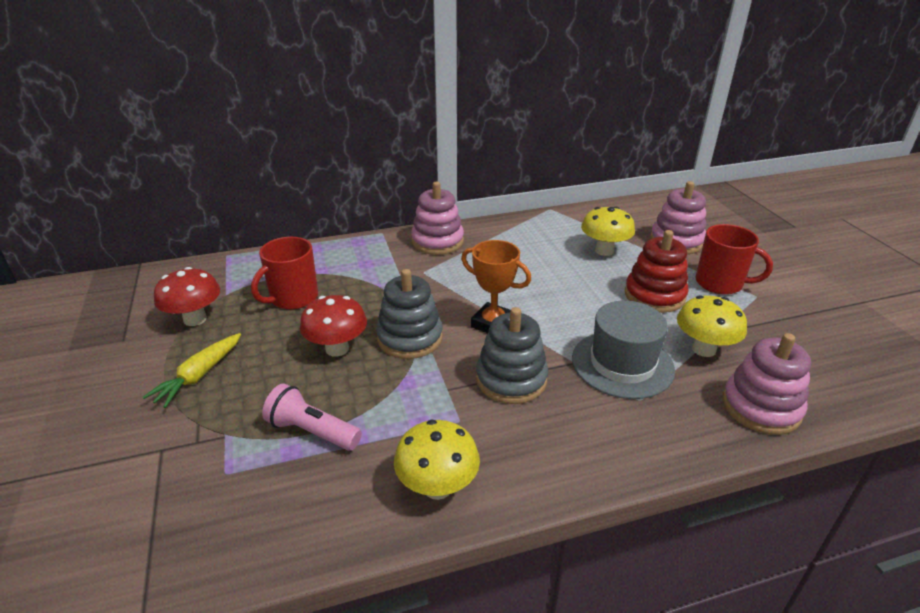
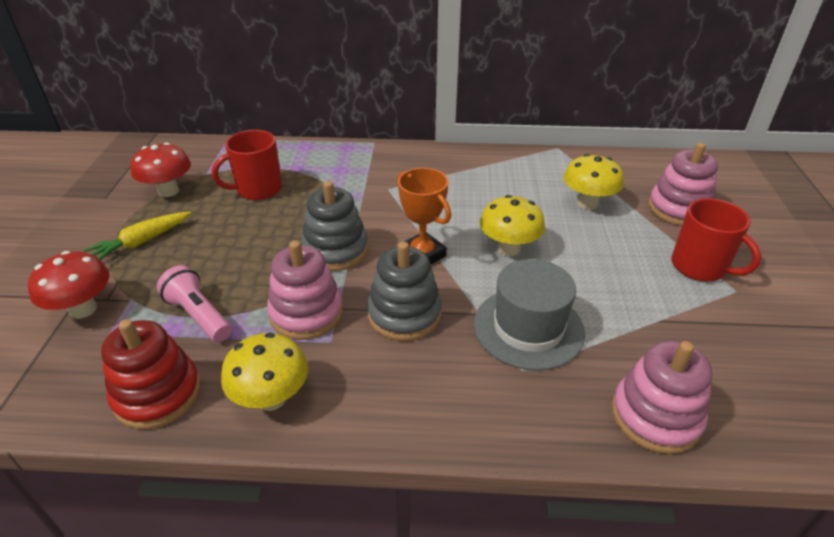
camera: 20 degrees right, 5 degrees up
red mushroom [300,295,367,357] -> red mushroom moved to [28,251,110,319]
pink stacking toy [411,182,464,255] -> pink stacking toy moved to [267,241,343,340]
red stacking toy [625,230,688,313] -> red stacking toy moved to [101,319,201,429]
yellow mushroom [677,295,747,357] -> yellow mushroom moved to [480,195,545,256]

